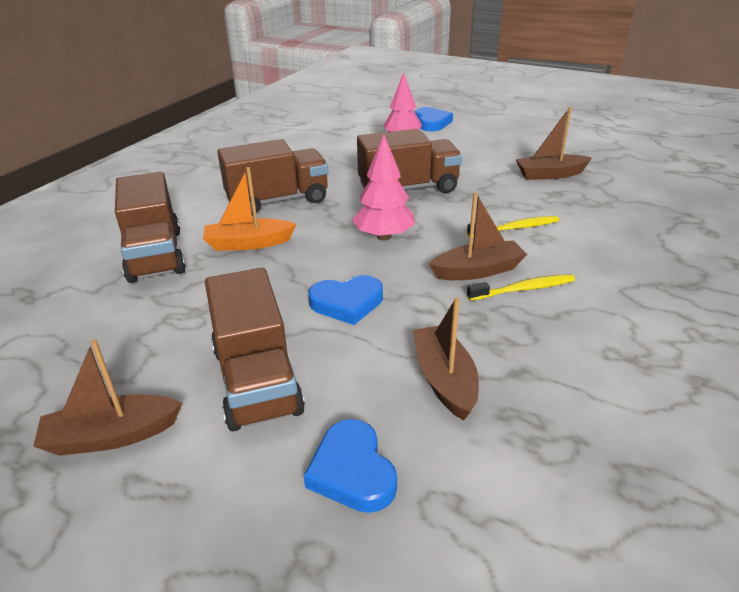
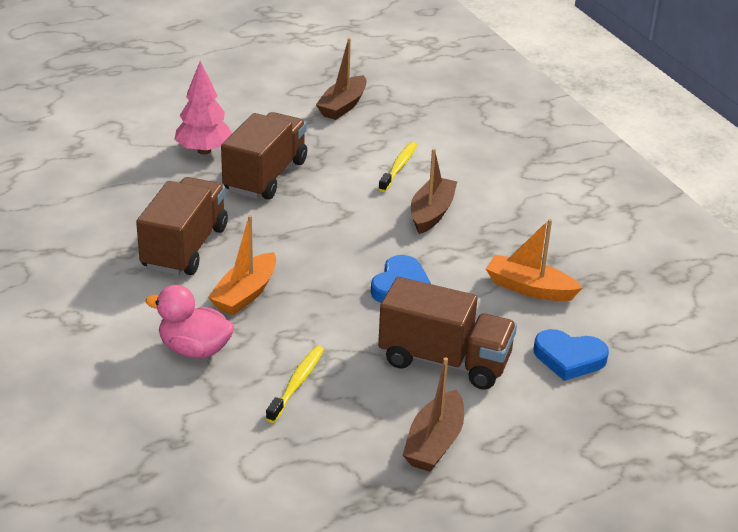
camera: 55 degrees left, 0 degrees up
brown truck [115,172,186,283] -> pink duck [145,285,234,358]
pink tree [352,134,415,241] -> none
brown boat [413,298,479,421] -> orange boat [486,219,583,301]
blue heart [415,107,453,131] -> none
yellow toothbrush [467,274,575,301] -> yellow toothbrush moved to [266,346,324,423]

